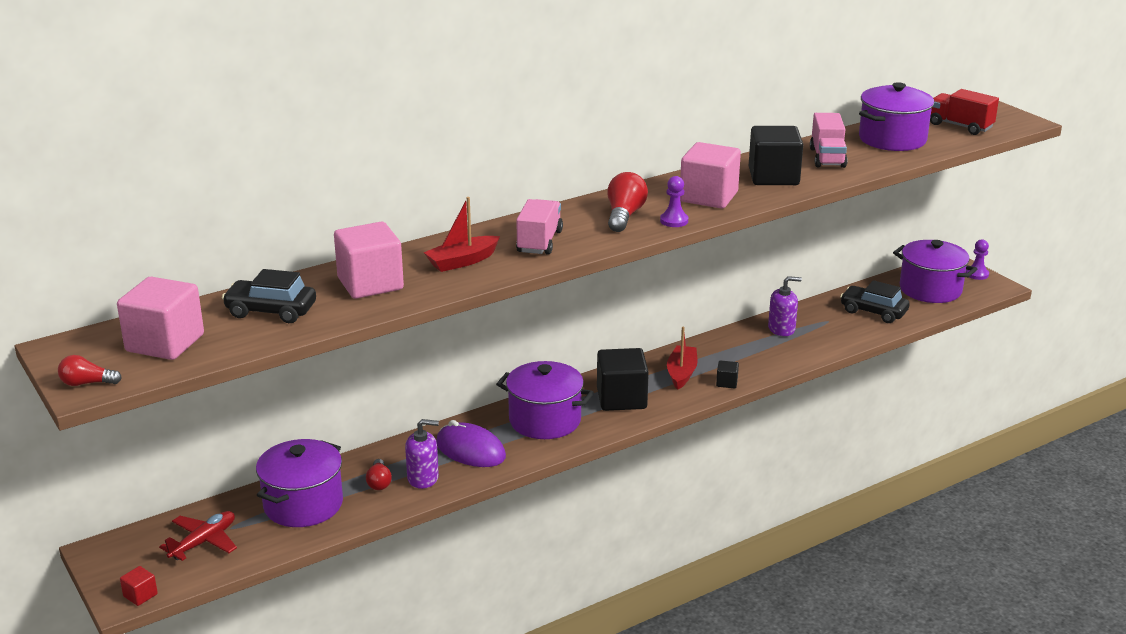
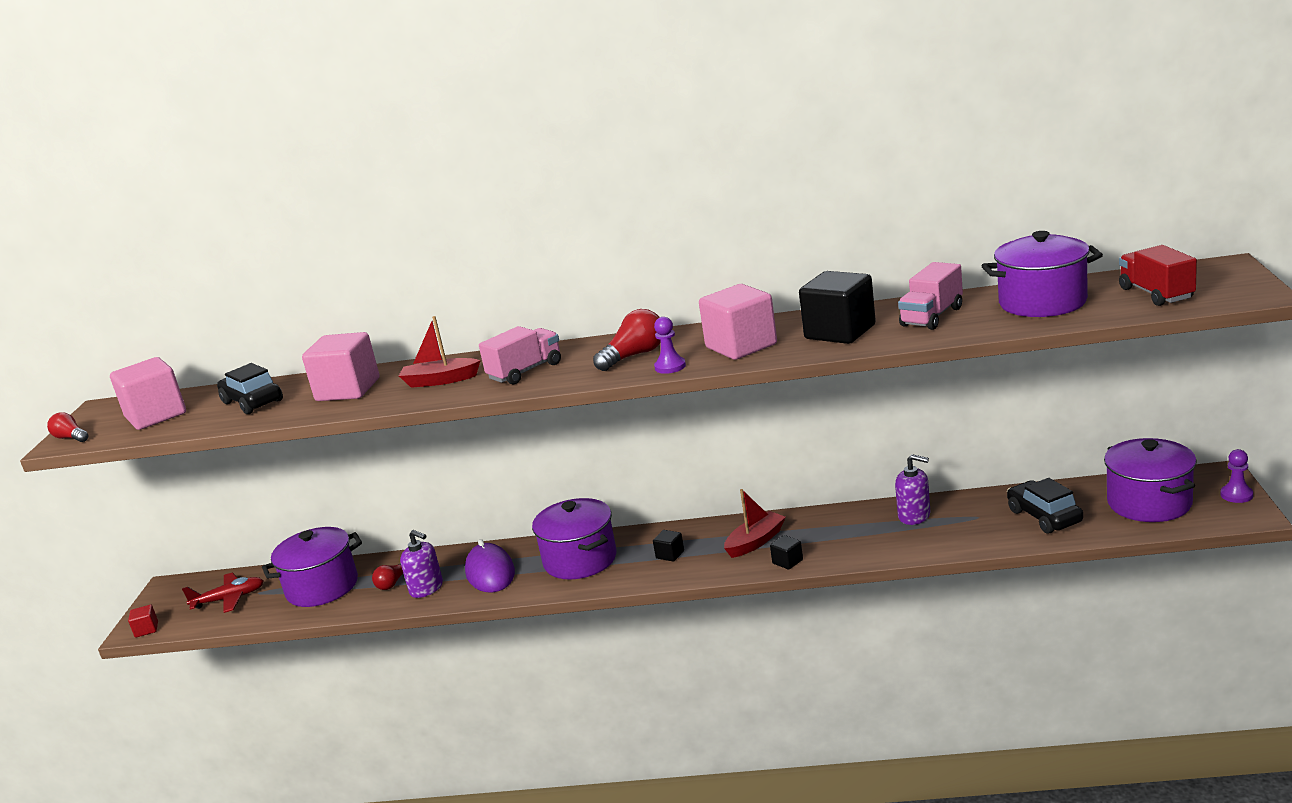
camera: 40 degrees right, 5 degrees down
black cube [597,348,649,411] -> black cube [653,530,684,561], size x0.44

